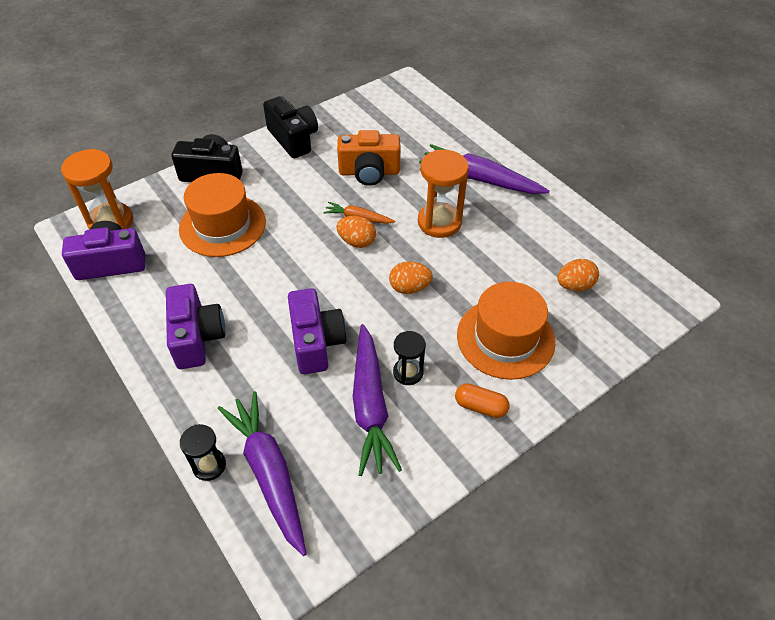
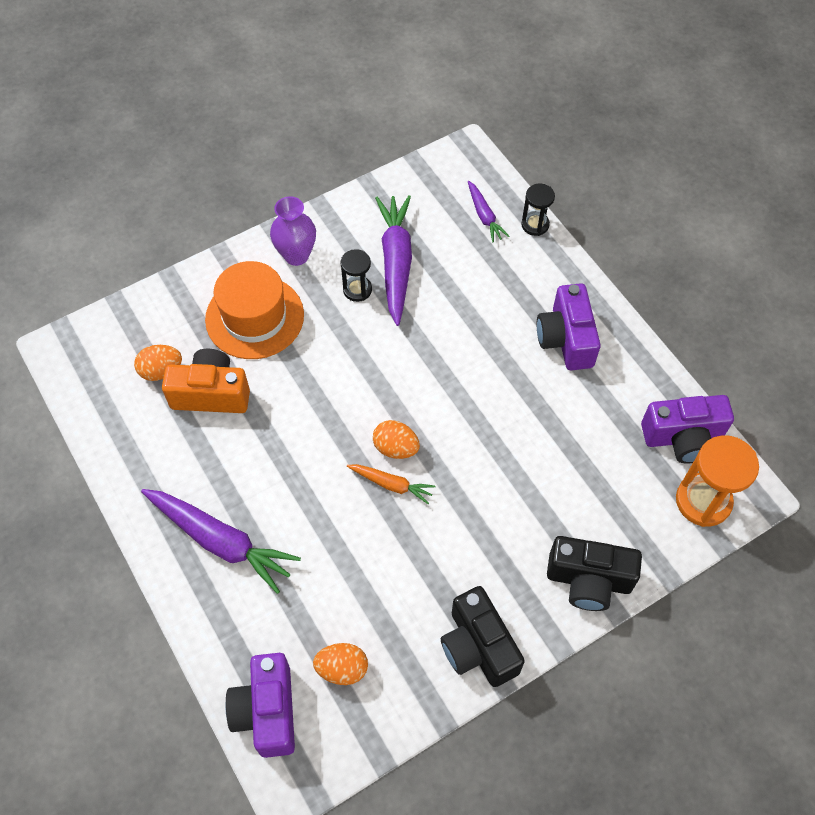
camera: 175 degrees left, 10 degrees up
orange hat [179,173,266,257] -> none
purple carrot [218,391,306,556] -> purple carrot [468,181,509,243], size x0.52
purple camera [288,288,347,374] -> purple camera moved to [226,653,295,758]
orange camera [337,130,401,186] -> orange camera moved to [162,349,250,413]
orange egg [389,261,433,294] -> orange egg moved to [313,643,368,685]
orange hourglass [418,150,469,238] -> none
orange capsule [455,383,510,418] -> purple vase [270,196,316,266]

